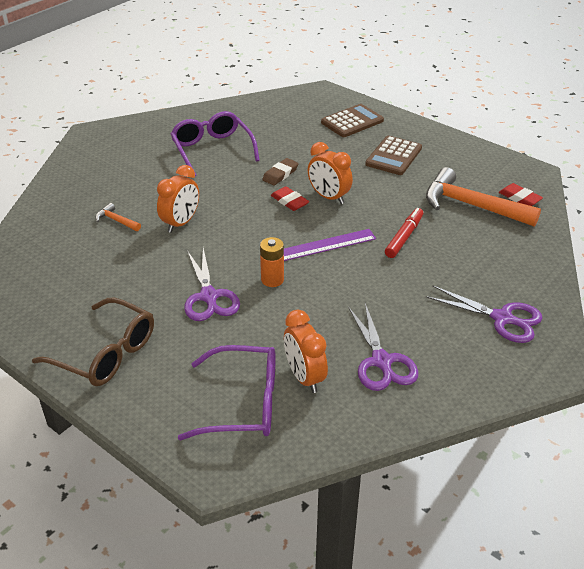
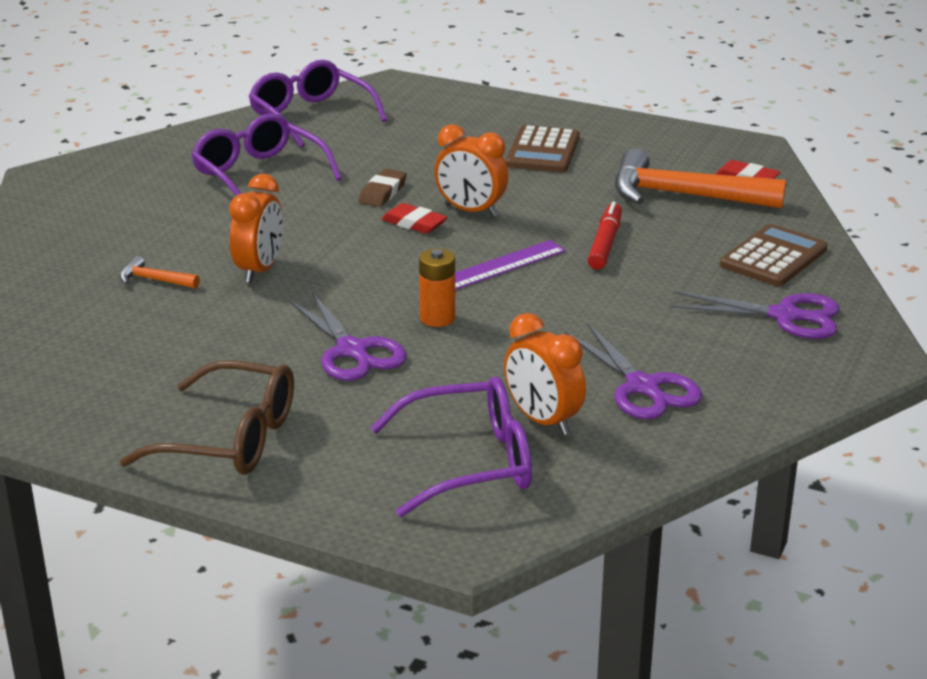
camera: 15 degrees left, 10 degrees down
brown calculator [321,104,384,137] -> brown calculator moved to [720,224,827,286]
none -> purple glasses [249,60,387,148]

